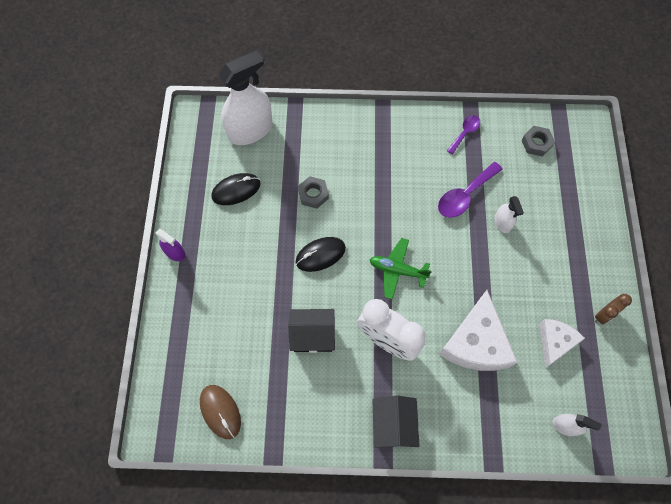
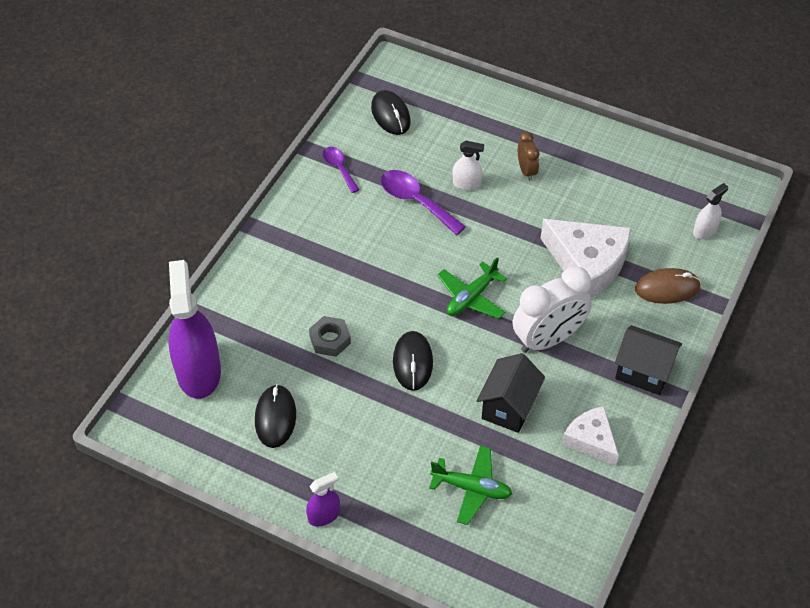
camera: 65 degrees left, 15 degrees down
brown mouse [200,385,241,439] -> brown mouse moved to [635,268,701,304]
white spray bottle [219,50,273,145] -> purple spray bottle [168,260,221,399]
purple spoon [438,162,503,218] -> purple spoon turned 150 degrees clockwise [380,170,466,235]
grey nut [522,126,555,157] -> black mouse [371,90,411,135]
white cheese [540,319,585,367] -> white cheese moved to [562,406,619,466]
brown clock [595,294,632,324] -> brown clock moved to [518,132,539,181]
none -> green plane [429,446,512,525]

